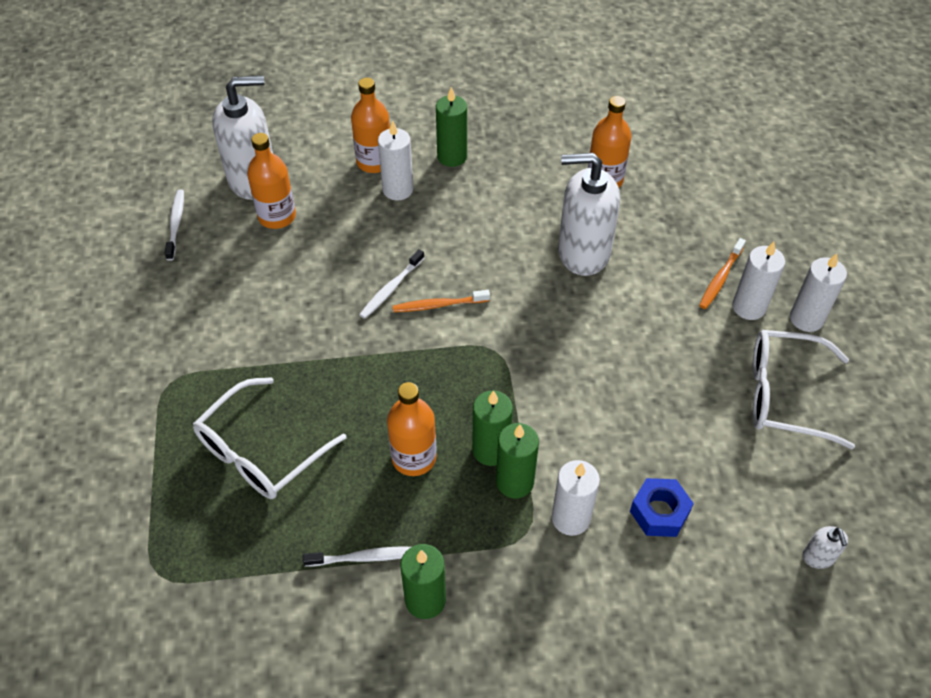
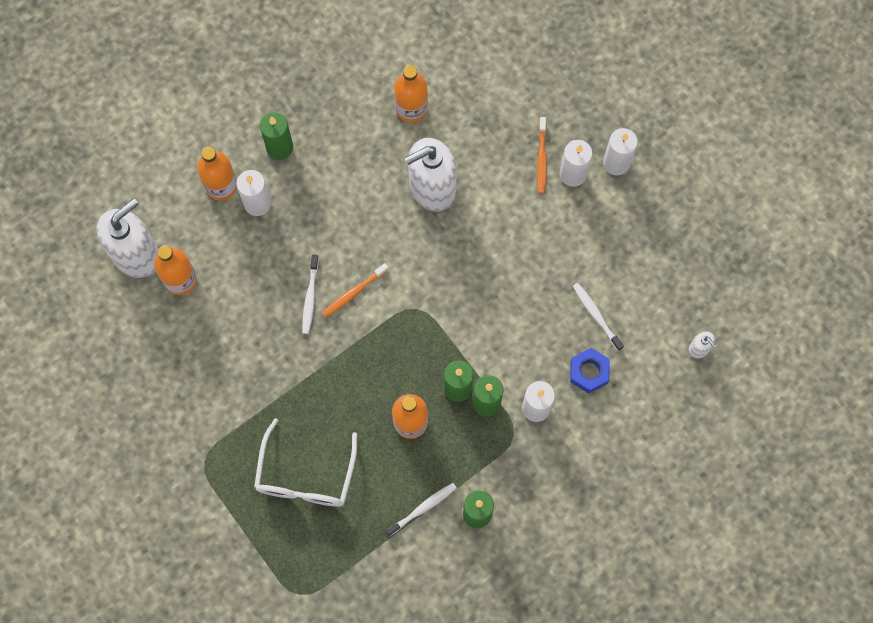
camera: 30 degrees left, 20 degrees up
white toothbrush [164,189,184,261] -> white toothbrush moved to [573,283,624,351]
white glasses [753,330,855,450] -> none

